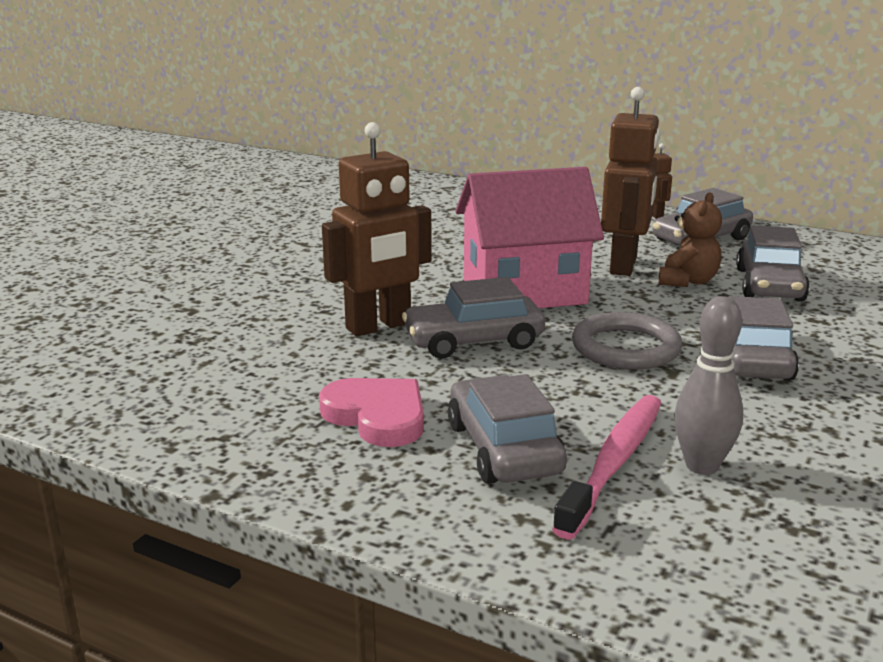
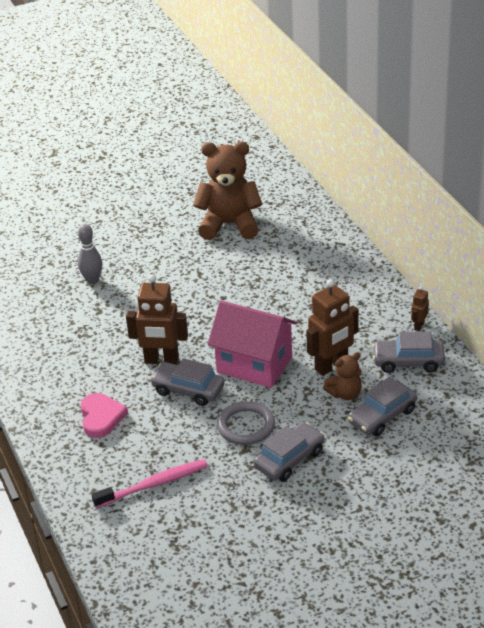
camera: 40 degrees right, 15 degrees up
grey car [448,374,567,484] -> none
grey bowling pin [674,296,743,475] -> grey bowling pin moved to [78,224,102,284]
none -> brown teddy bear [193,142,263,240]

